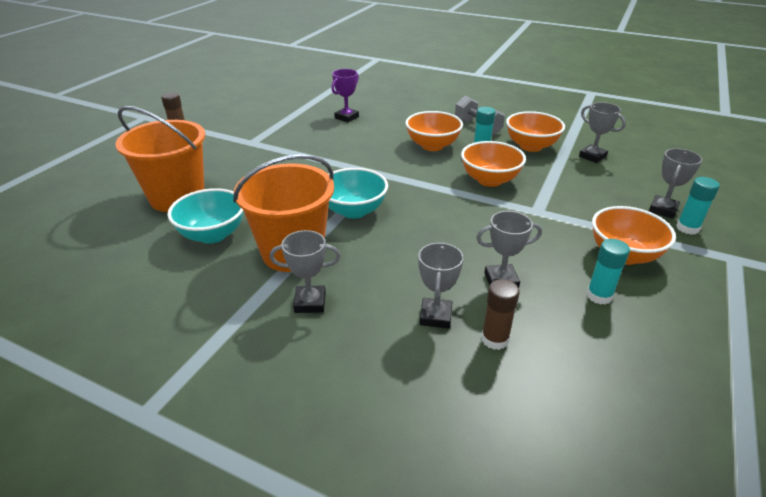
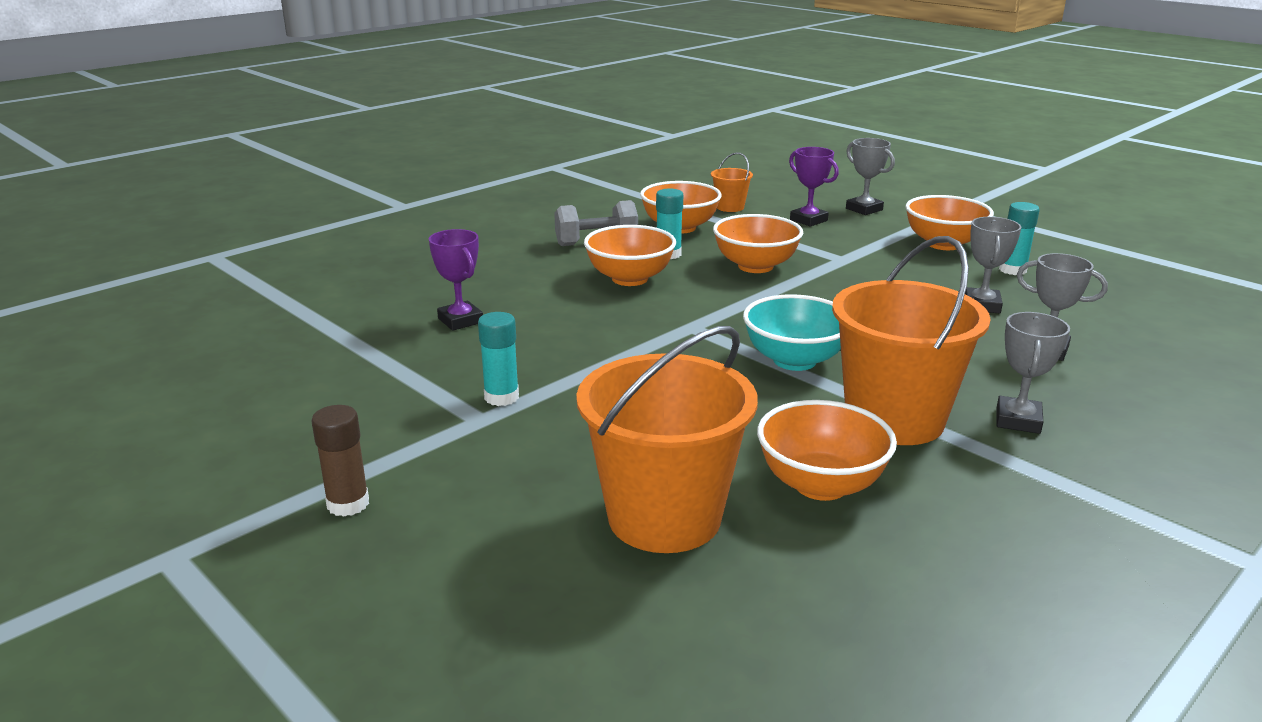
camera: 70 degrees left, 10 degrees down
turquoise bowl [167,188,244,244] -> orange bowl [757,400,897,501]
brown glue stick [481,279,520,350] -> none
grey trophy [579,102,626,163] -> orange bucket [711,152,753,212]
turquoise glue stick [676,177,720,235] -> turquoise glue stick moved to [478,312,519,406]
none -> purple trophy [789,147,839,227]

